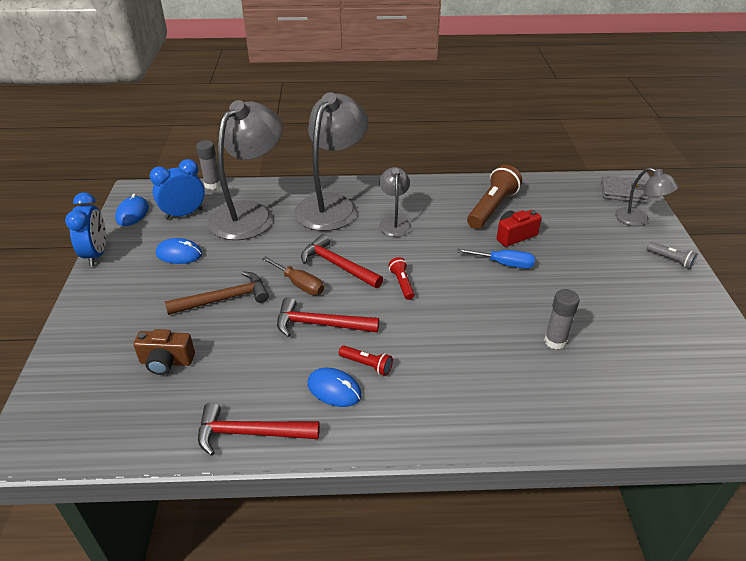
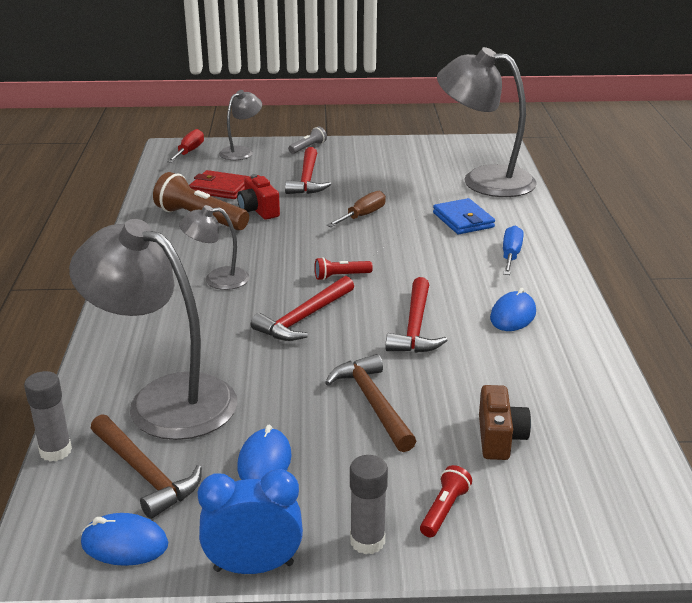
camera: 90 degrees left, 10 degrees down
blue clock [149,159,205,220] -> brown hammer [91,414,202,519]
red hammer [198,403,320,456] -> red hammer moved to [285,147,331,194]
brown screwdriver [262,256,324,295] -> brown screwdriver moved to [326,191,386,227]
grey lamp [294,92,368,231] -> grey lamp moved to [437,47,537,197]
red flashlight [339,345,393,376] -> red flashlight moved to [420,465,472,537]
blue screwdriver [457,249,535,269] -> blue screwdriver moved to [503,226,523,275]
grey glue stick [544,289,580,349] -> grey glue stick moved to [350,455,388,554]
grey wallet [601,176,649,203] -> red screwdriver [167,129,204,163]
none -> red wallet [189,170,250,199]
none -> blue wallet [433,198,495,234]

